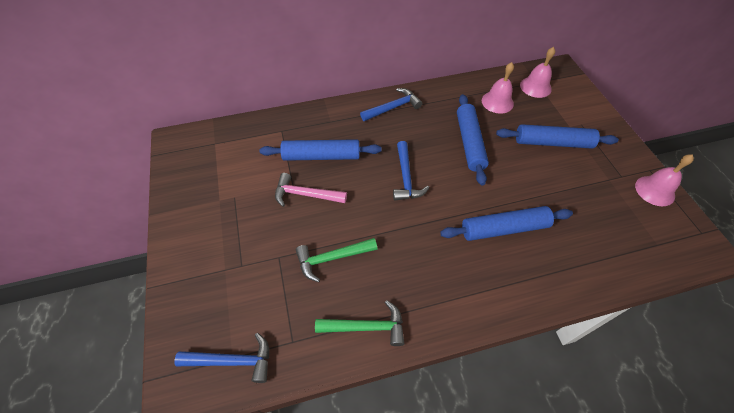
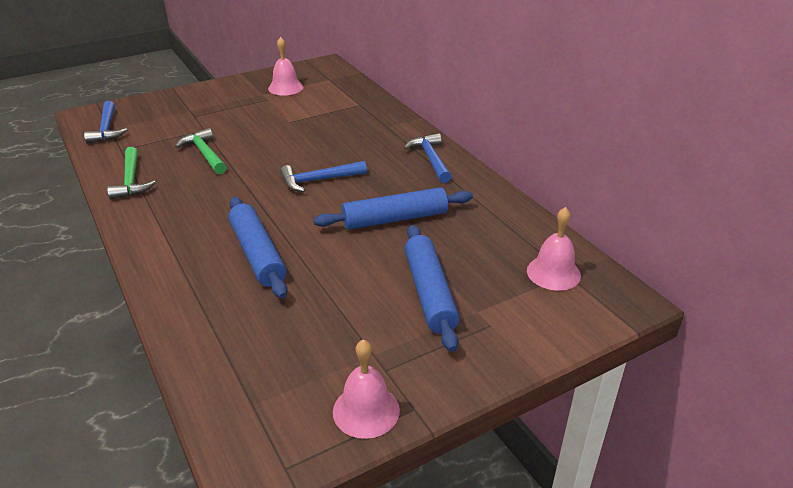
camera: 75 degrees right, 20 degrees down
blue rolling pin [259,139,381,161] -> none
pink hammer [275,173,347,207] -> none
blue hammer [360,88,422,121] -> blue hammer turned 150 degrees counterclockwise [404,133,452,183]
pink bell [482,62,514,114] -> pink bell moved to [268,37,303,96]

